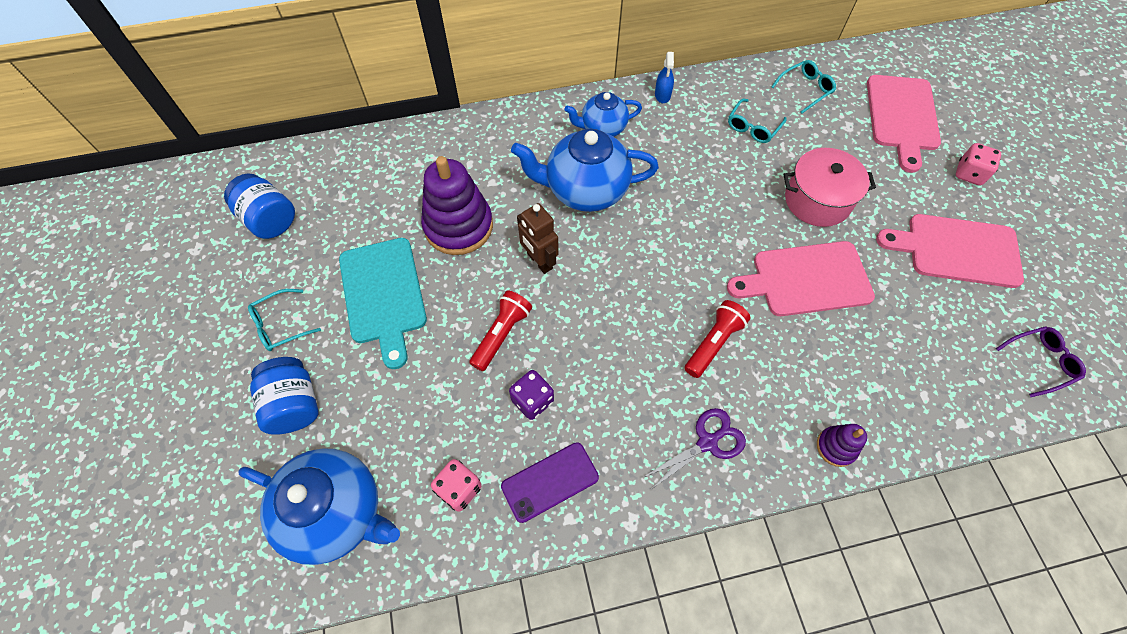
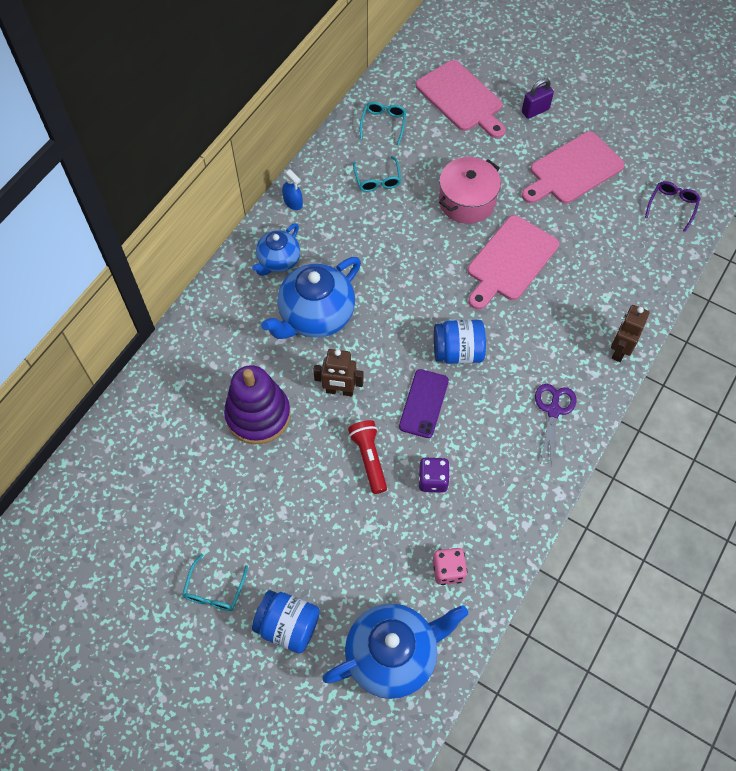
camera: 45 degrees left, 0 degrees up
blue jar [224,174,295,239] -> blue jar moved to [434,320,486,364]
turquoise cutting board [339,238,427,369] -> none
purple phone [501,442,599,523] -> purple phone moved to [399,369,449,438]
red flashlight [684,300,750,378] -> none
purple stacking toy [817,424,867,467] -> brown robot [611,305,649,362]
pink dice [956,143,1001,186] -> purple padlock [522,78,554,119]

